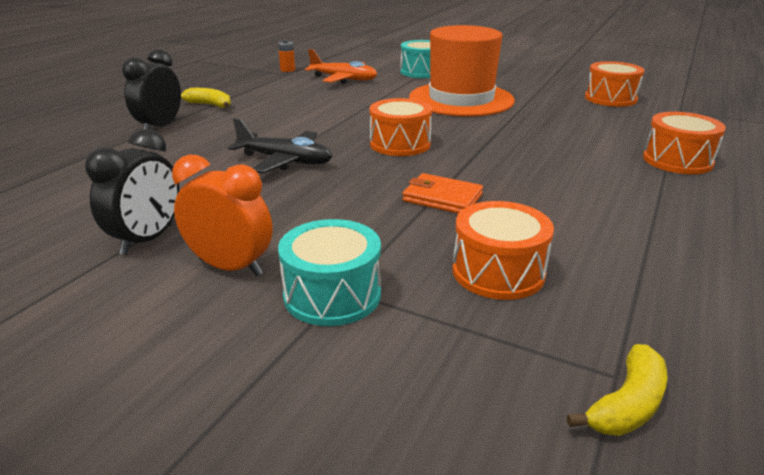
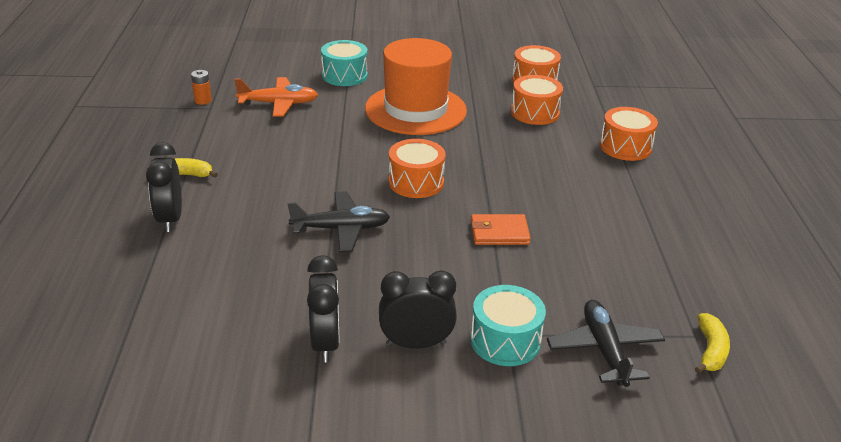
camera: 30 degrees left, 5 degrees up
orange clock [172,154,273,276] -> black clock [379,271,457,349]
orange drum [452,201,554,300] -> orange drum moved to [511,75,563,125]
none -> black plane [547,300,665,387]

